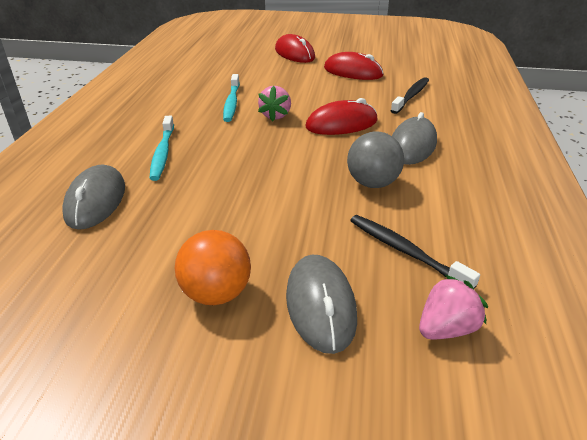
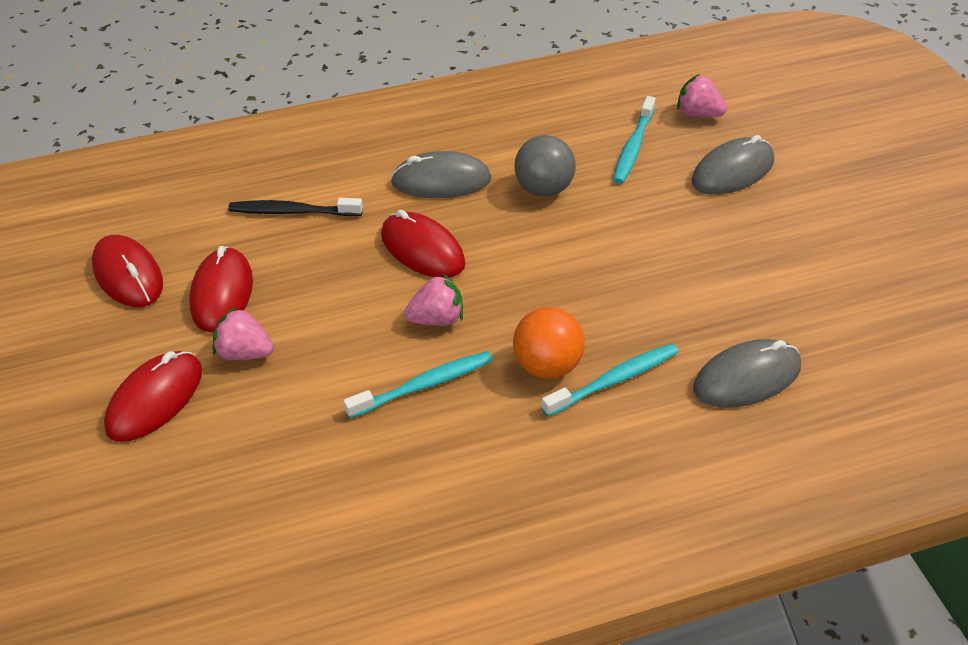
camera: 115 degrees left, 10 degrees up
orange ball [175,230,251,305] -> orange ball moved to [513,307,585,379]
black toothbrush [350,215,480,289] -> turquoise toothbrush [613,96,656,184]
none -> red mouse [92,235,163,307]
none -> pink strawberry [213,306,274,360]

